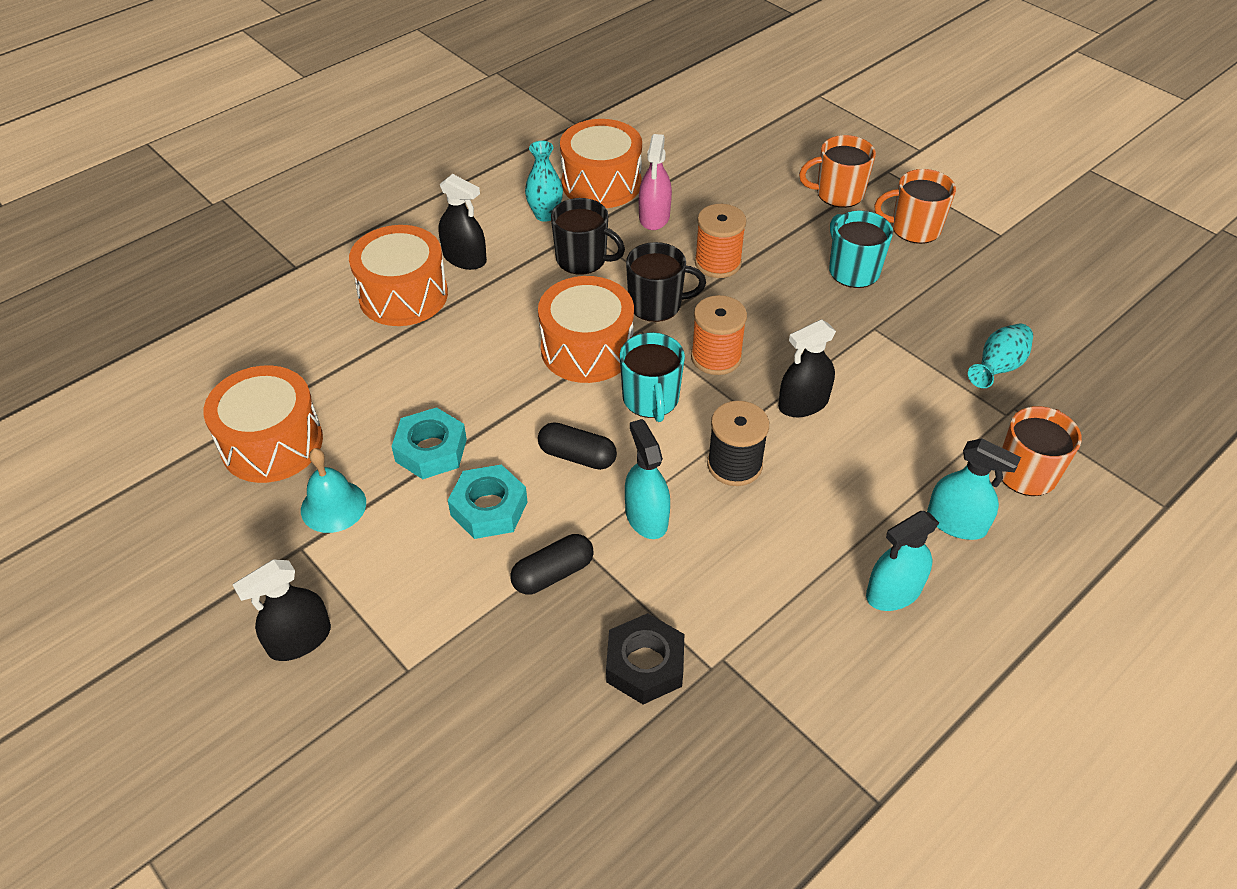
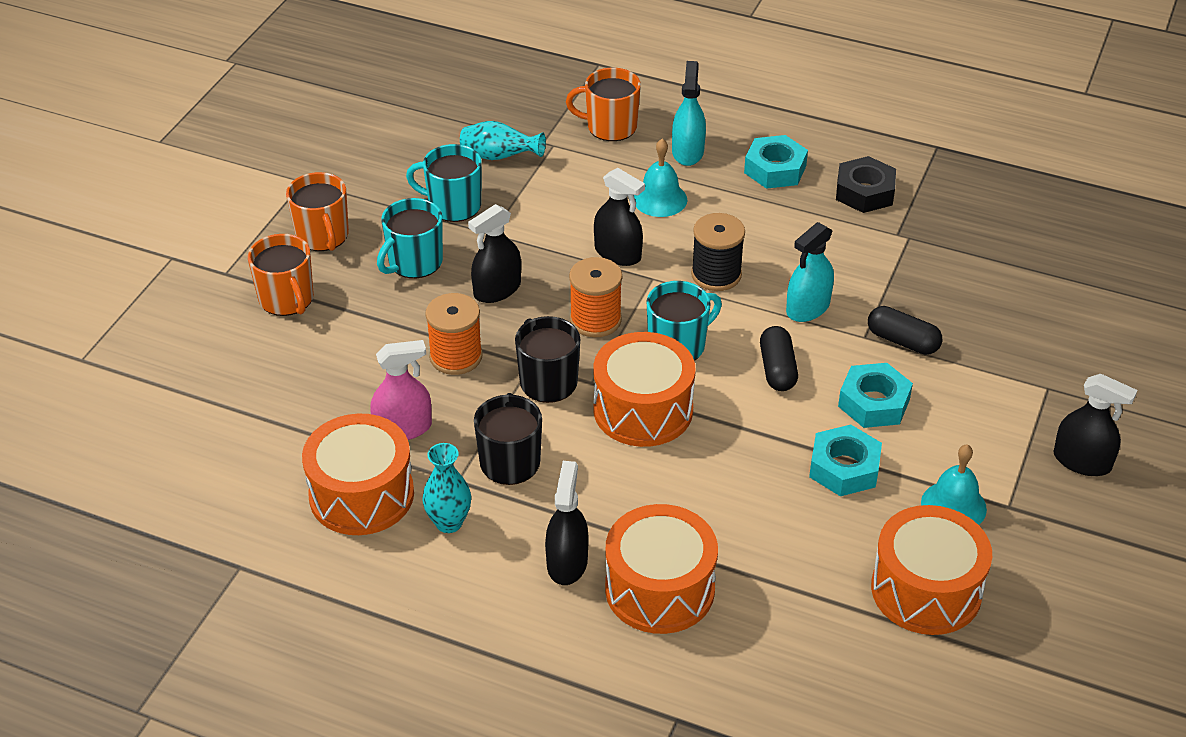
camera: 115 degrees left, 5 degrees down
black nut [606,613,684,704] -> black nut moved to [836,156,896,213]
turquoise spray bottle [866,511,939,611] -> turquoise nut [744,135,808,189]
none -> turquoise mug [406,144,482,222]
none -> black spray bottle [468,204,521,303]
none -> turquoise bell [634,139,688,217]

